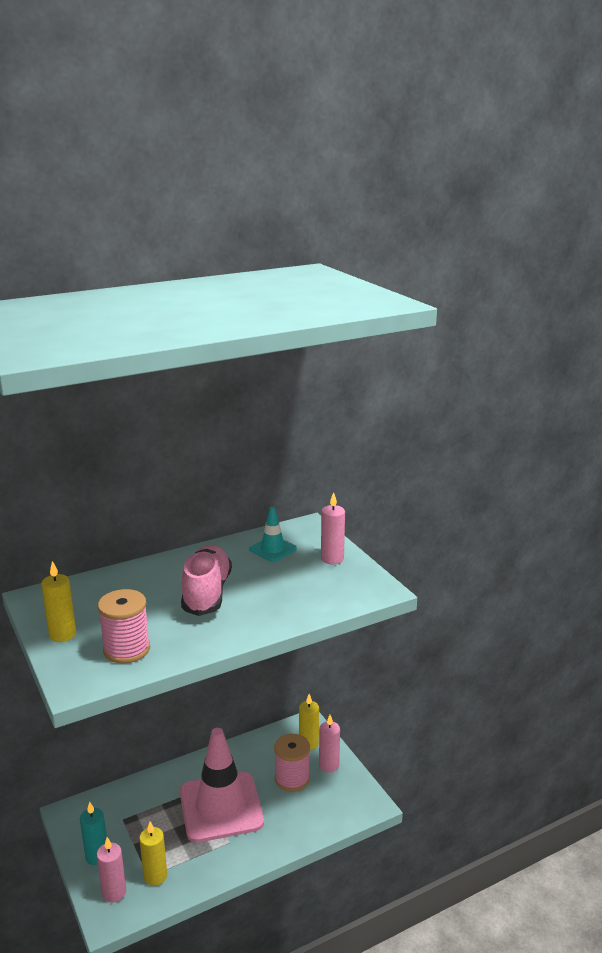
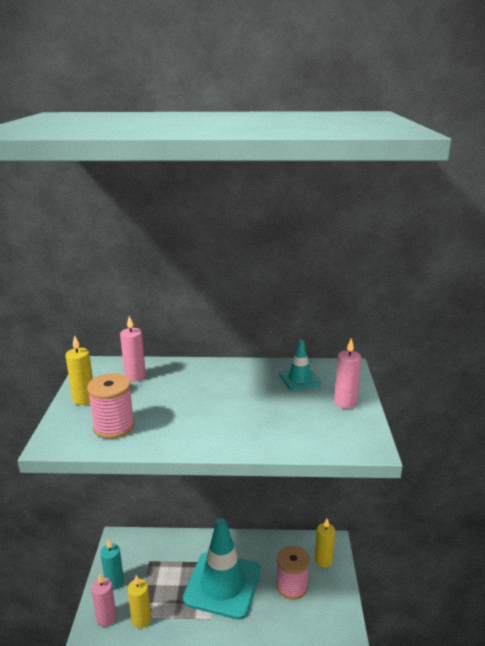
camera: 30 degrees right, 0 degrees up
pink traffic cone [180,728,264,843] -> turquoise traffic cone [183,518,261,620]
pink shoe [181,545,232,616] -> none
pink candle [319,715,340,773] -> pink candle moved to [120,316,146,382]

